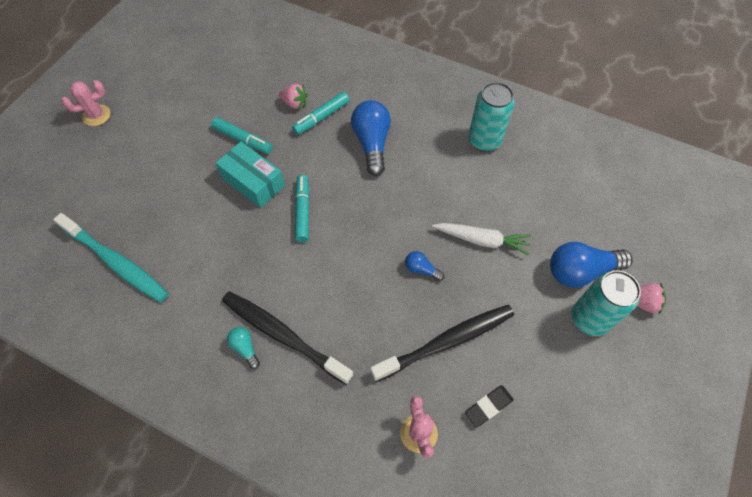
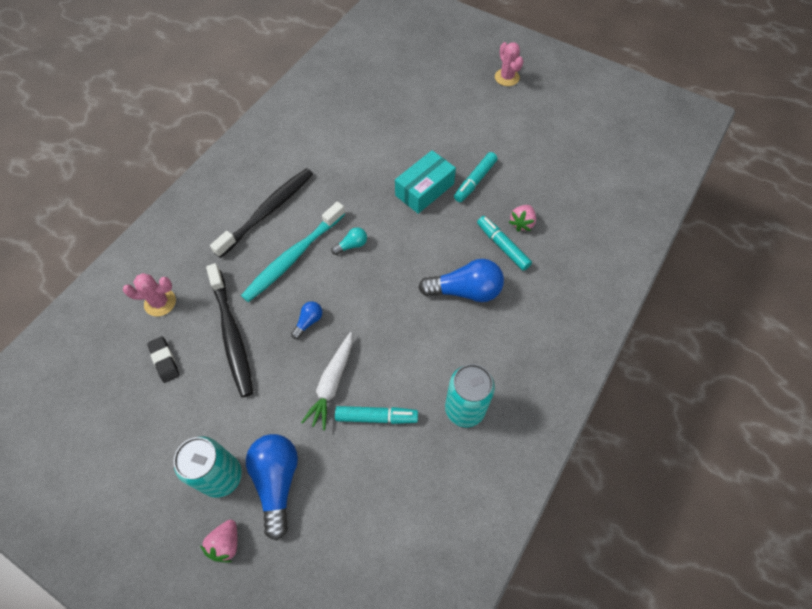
camera: 95 degrees right, 0 degrees up
turquoise toothbrush [53,213,169,302] -> turquoise toothbrush moved to [241,202,345,302]
turquoise light bulb [227,327,260,369] -> turquoise light bulb moved to [331,227,367,255]
turquoise marker [295,175,310,242] -> turquoise marker moved to [335,406,418,424]

